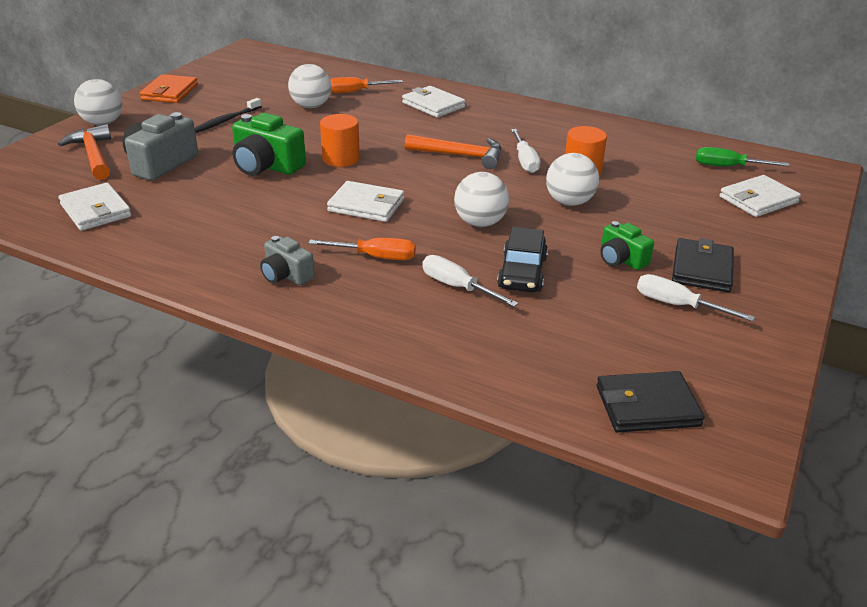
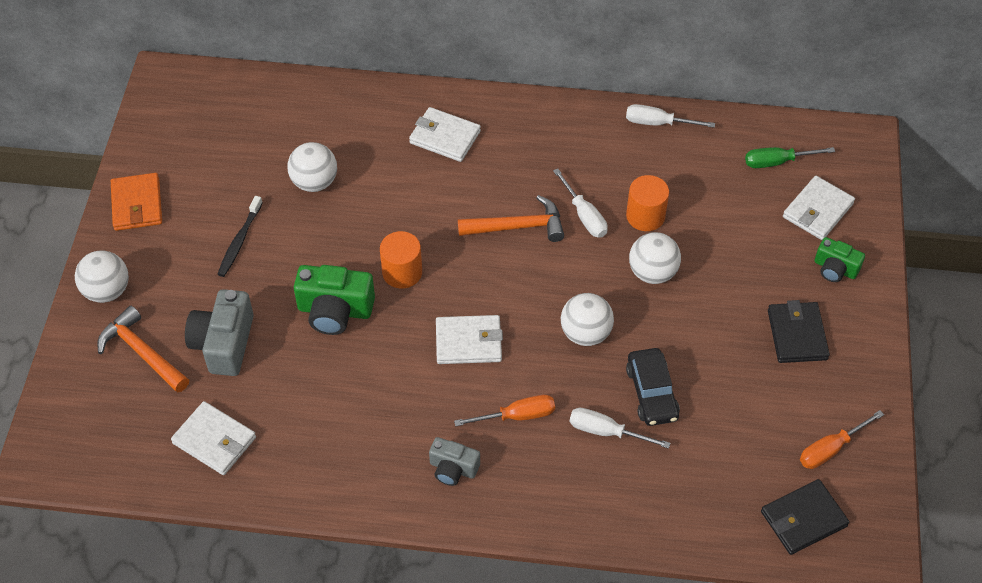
camera: 20 degrees left, 20 degrees up
orange screwdriver [330,77,403,94] -> orange screwdriver moved to [800,410,884,469]
green camera [600,221,654,270] -> green camera moved to [814,237,865,282]
white screwdriver [637,274,755,322] -> white screwdriver moved to [626,104,715,128]

